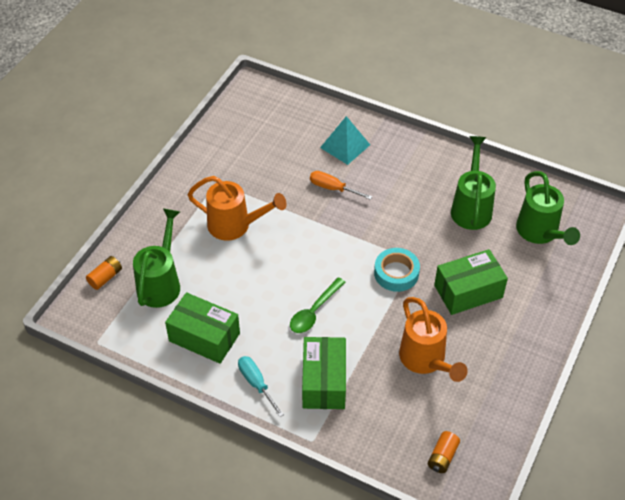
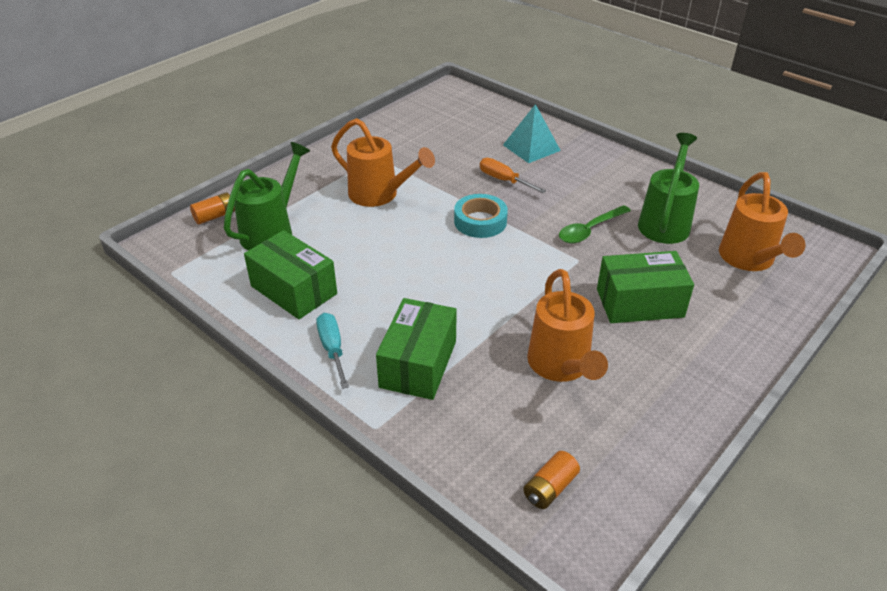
camera: 15 degrees right, 10 degrees down
green spoon [290,277,345,333] -> green spoon moved to [559,205,631,243]
turquoise tape [374,248,420,292] -> turquoise tape moved to [454,194,508,238]
green watering can [516,171,580,245] -> orange watering can [719,172,805,271]

